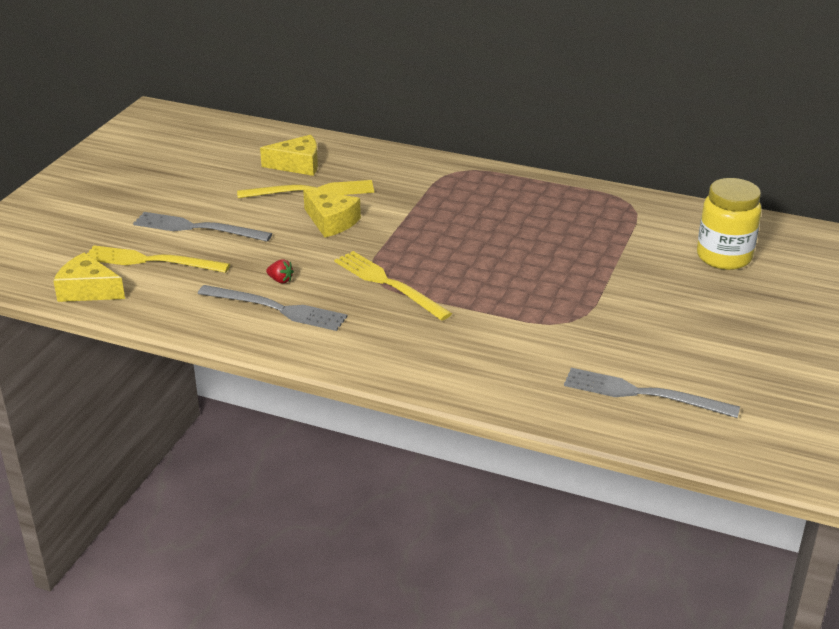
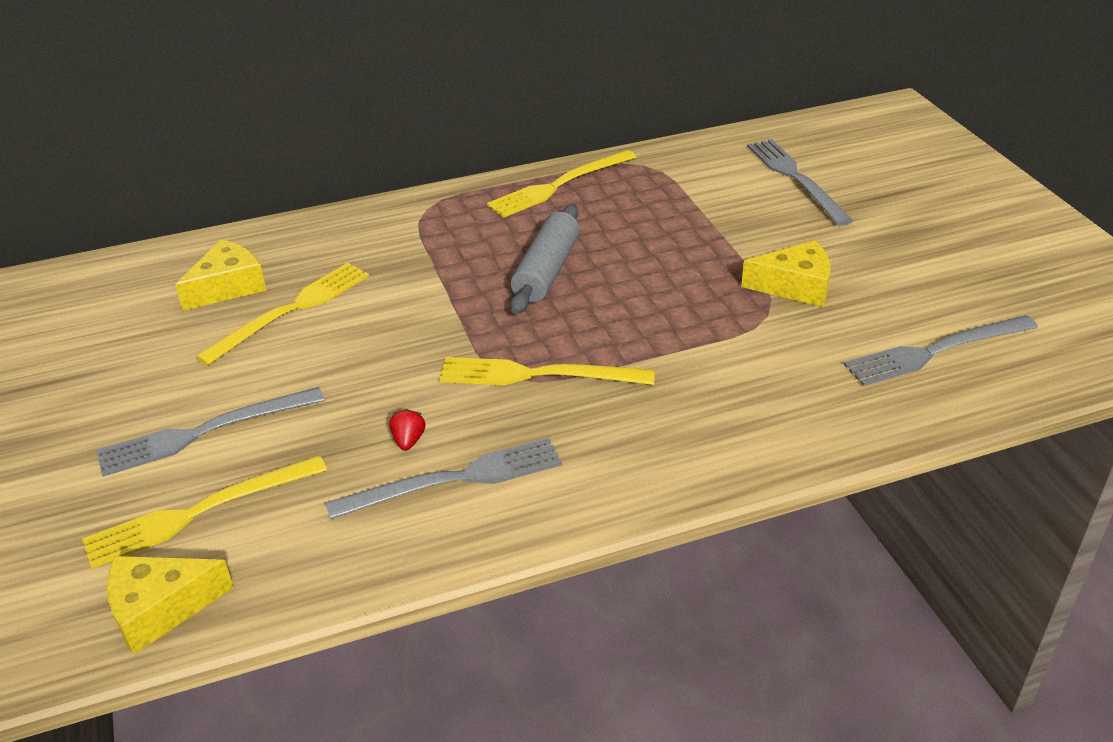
camera: 40 degrees left, 5 degrees up
red strawberry [266,259,294,283] -> red strawberry turned 75 degrees counterclockwise [389,409,426,451]
yellow cheese [303,189,361,237] -> yellow cheese moved to [741,240,830,307]
yellow jar [697,178,762,270] -> grey fork [747,139,853,226]
none -> yellow fork [487,150,636,218]
none -> grey rolling pin [510,204,580,314]

